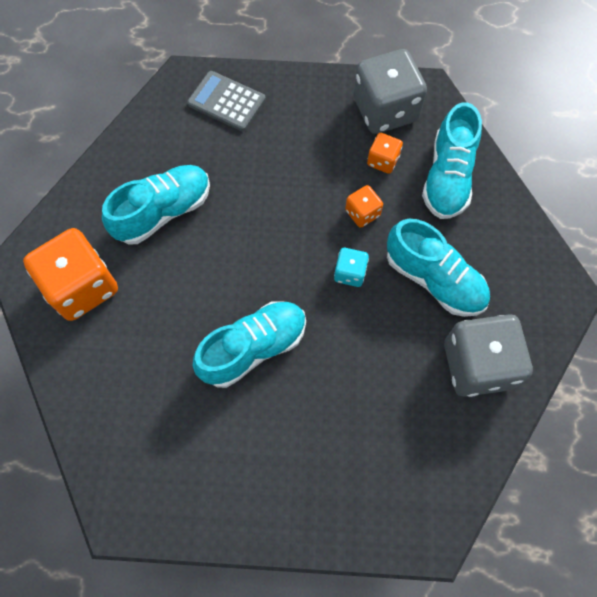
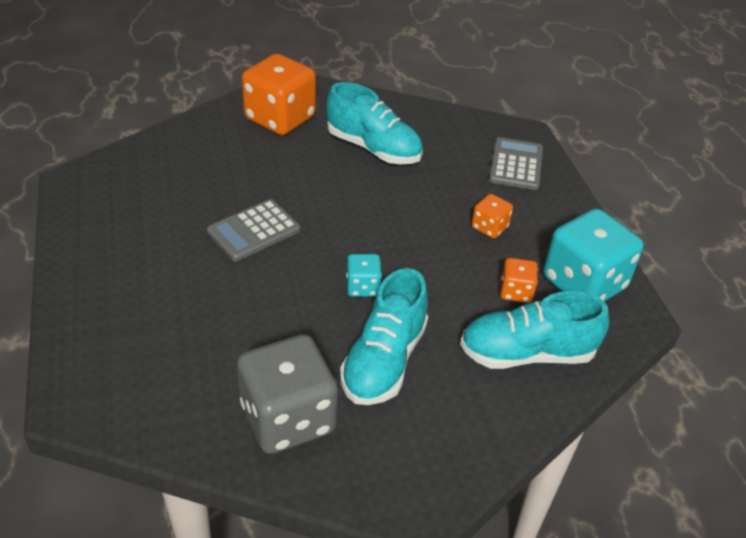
camera: 70 degrees right, 25 degrees down
turquoise shoe [193,301,306,388] -> grey calculator [207,199,301,261]
orange dice [345,185,383,228] -> orange dice moved to [472,194,513,239]
grey dice [353,49,427,134] -> turquoise dice [543,209,644,302]

